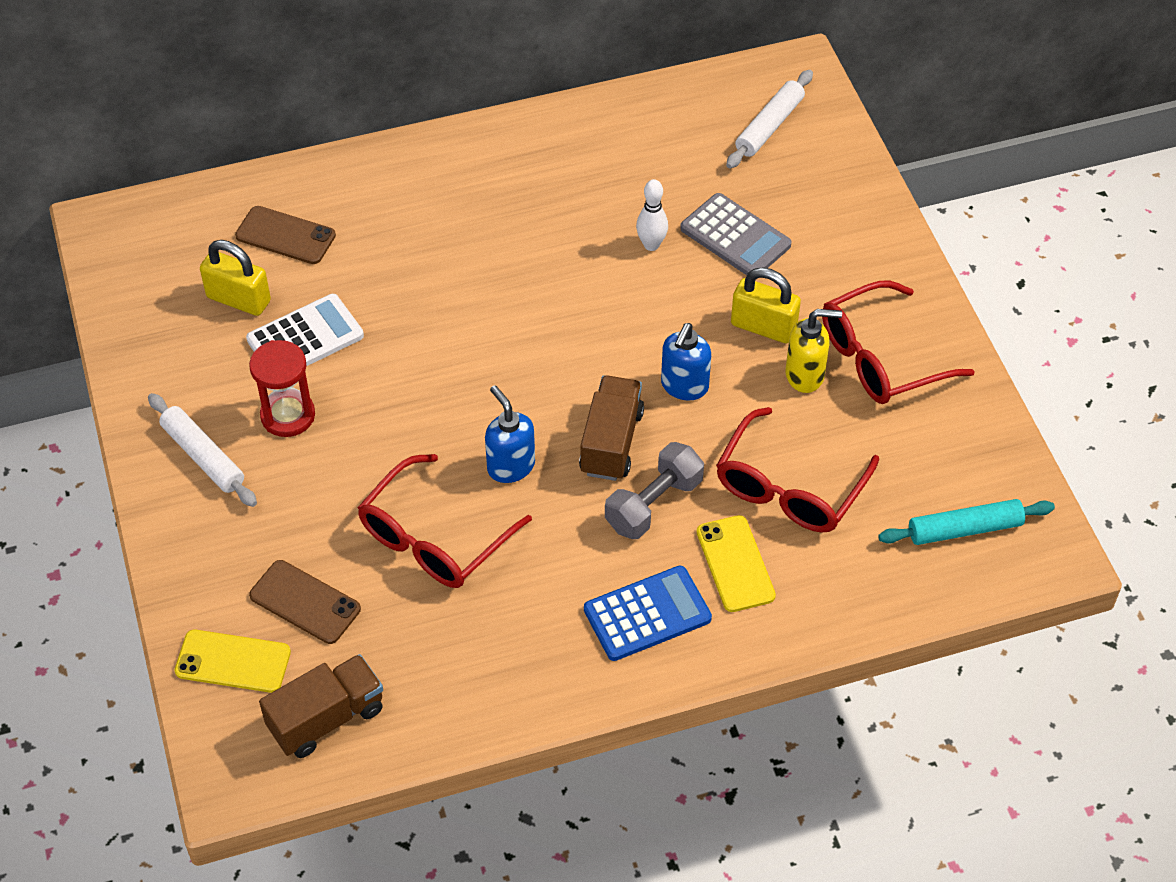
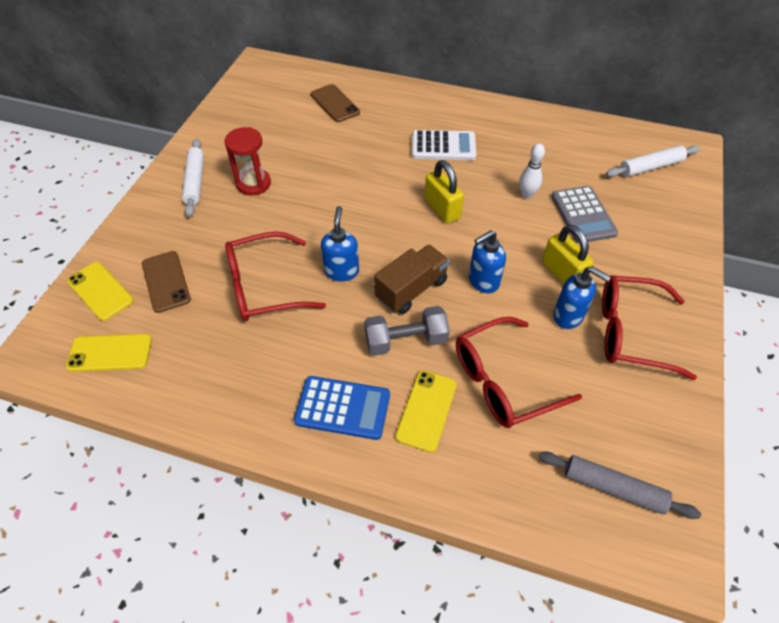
camera: 35 degrees right, 0 degrees up
yellow padlock [200,240,271,316] -> yellow padlock moved to [425,160,464,223]
white calculator [246,294,364,366] -> white calculator moved to [412,130,476,160]
brown truck [259,654,383,758] -> yellow phone [66,334,152,372]
yellow soap dispenser [786,309,842,393] -> blue soap dispenser [553,266,611,329]
turquoise rolling pin [878,499,1055,545] -> grey rolling pin [539,452,701,519]

